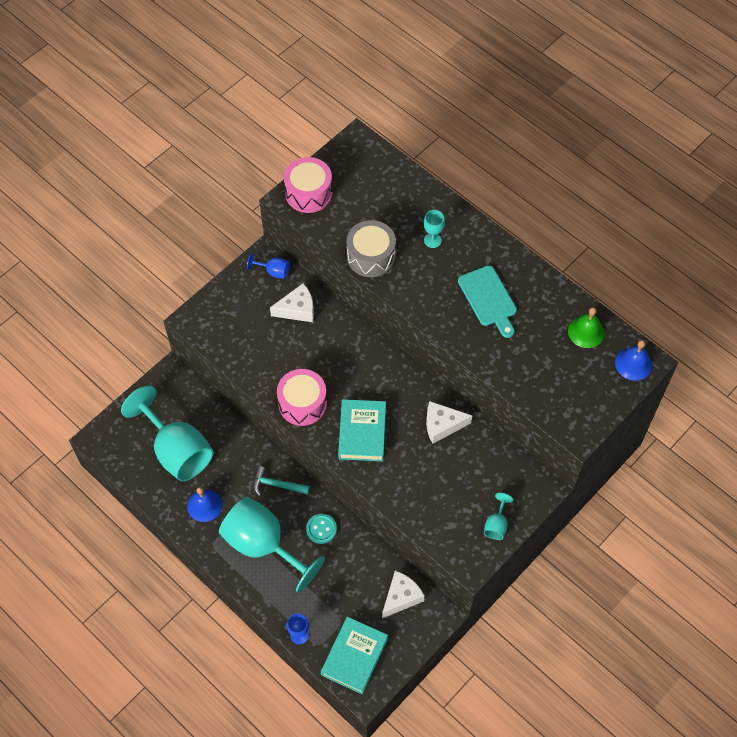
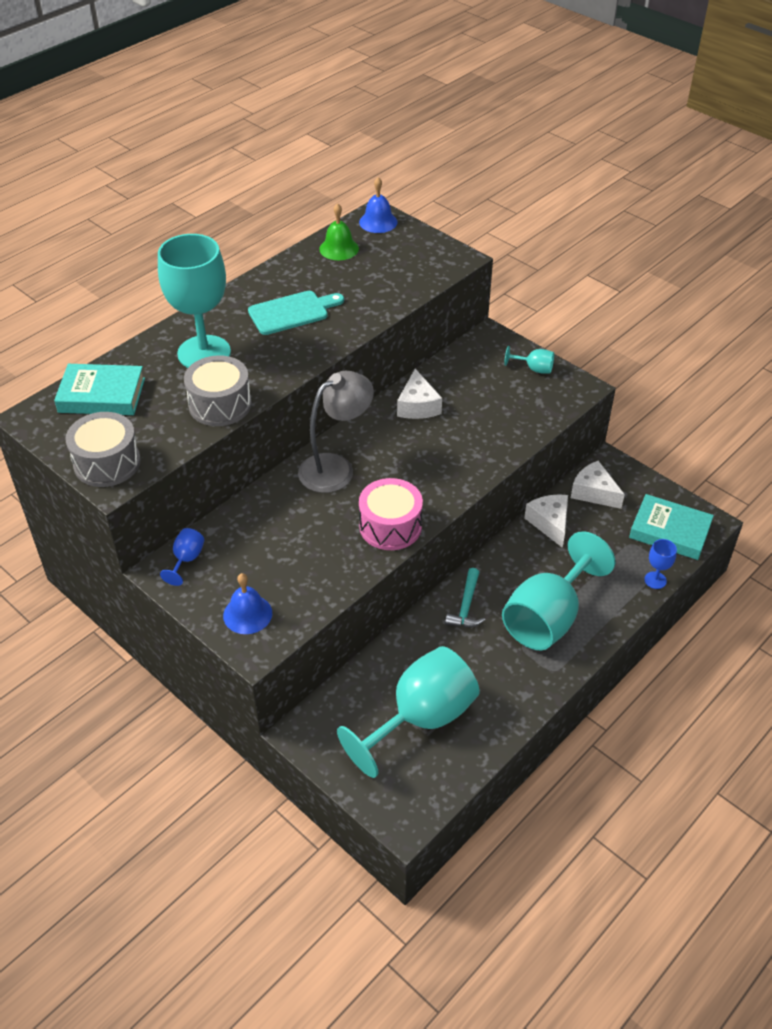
camera: 90 degrees left, 15 degrees down
blue bell [187,487,222,522] -> blue bell moved to [223,573,272,634]
white cheese [270,283,314,322] -> white cheese moved to [524,495,568,548]
pink drum [284,157,332,213] -> grey drum [65,412,141,487]
turquoise button [306,514,337,544] -> none
turquoise book [338,399,386,461] -> turquoise book moved to [54,364,145,415]
turquoise goblet [424,210,445,248] -> turquoise goblet [158,234,231,368], size x2.40
none -> grey lamp [298,371,374,493]

